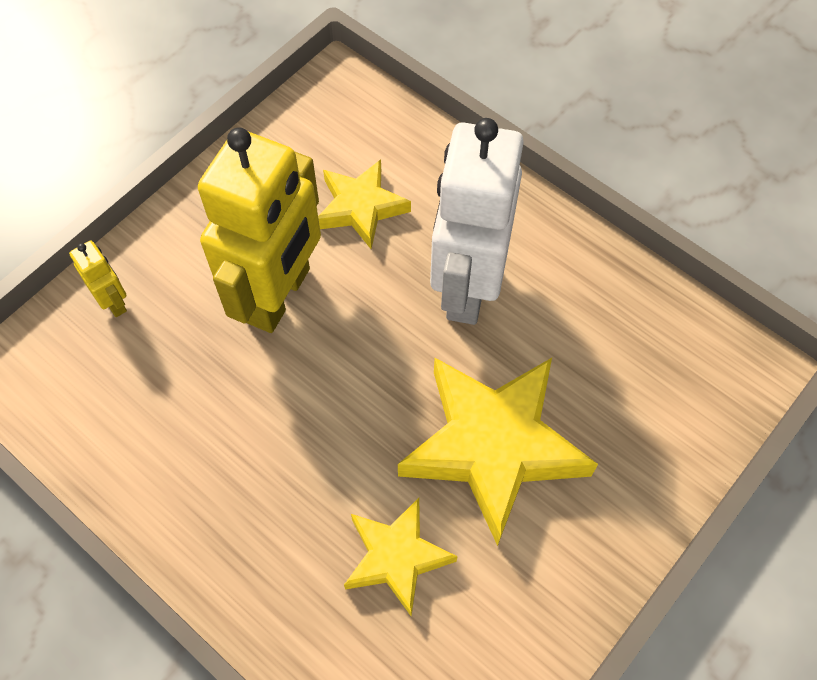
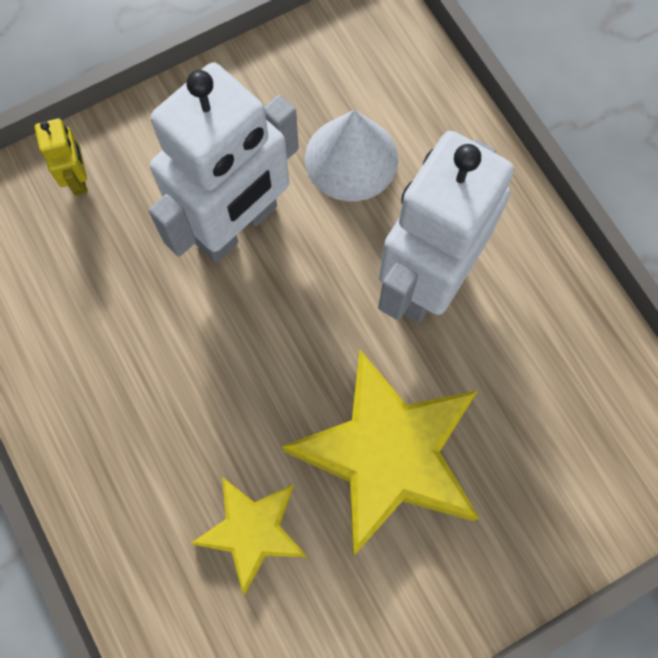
camera: 20 degrees right, 10 degrees up
yellow robot [198,127,321,333] -> white robot [149,62,299,263]
yellow star [318,159,411,249] -> white cone [305,110,398,201]

